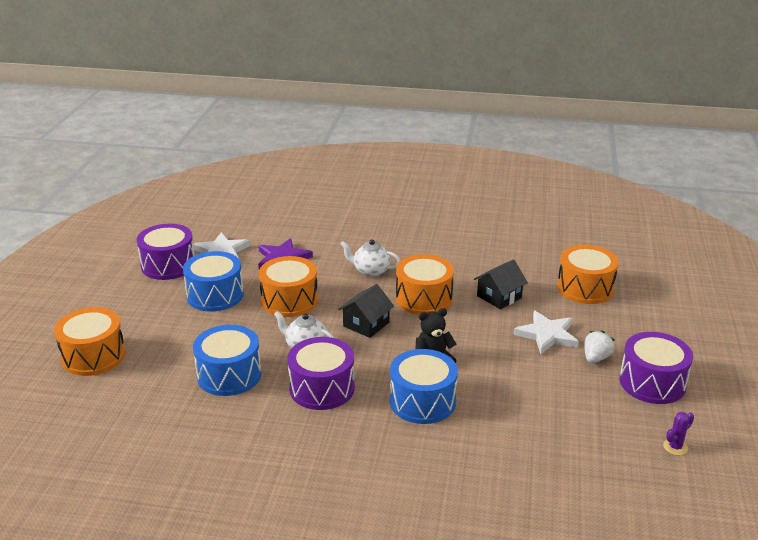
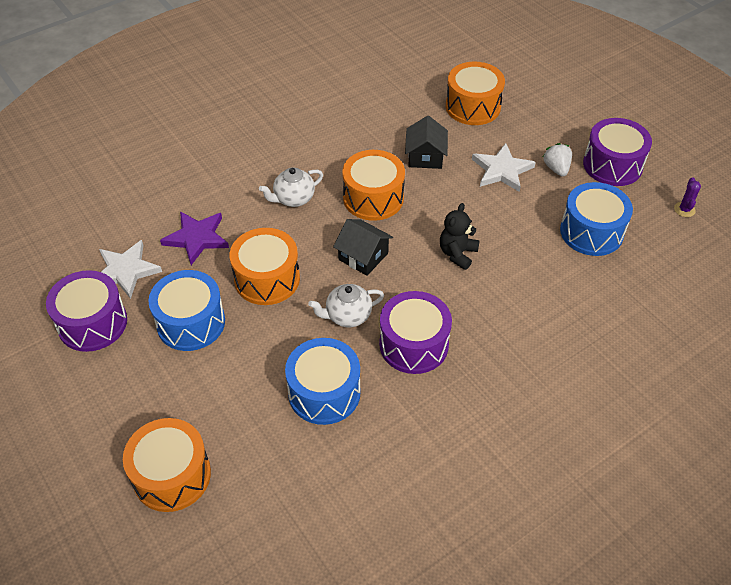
camera: 45 degrees left, 20 degrees up
black house [338,284,394,338] -> black house turned 45 degrees counterclockwise [333,219,393,276]
blue drum [390,349,458,424] -> blue drum moved to [560,182,633,256]

